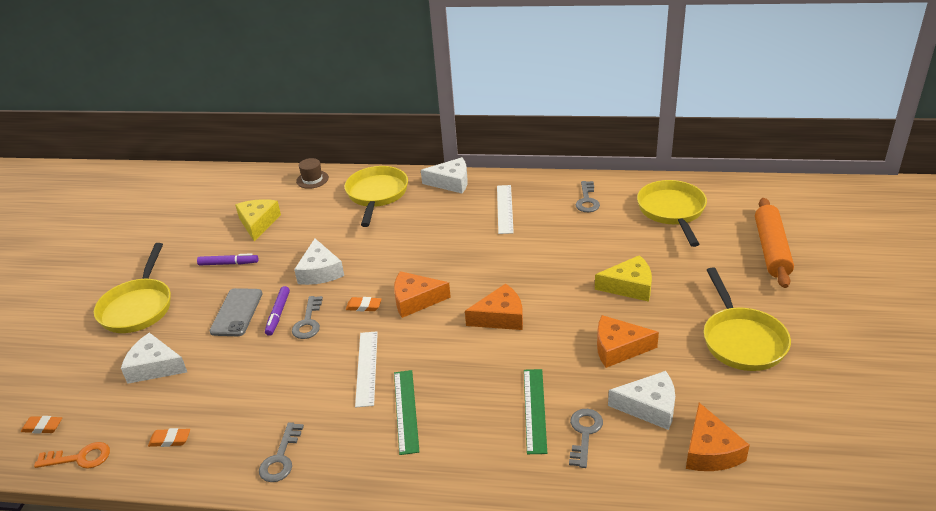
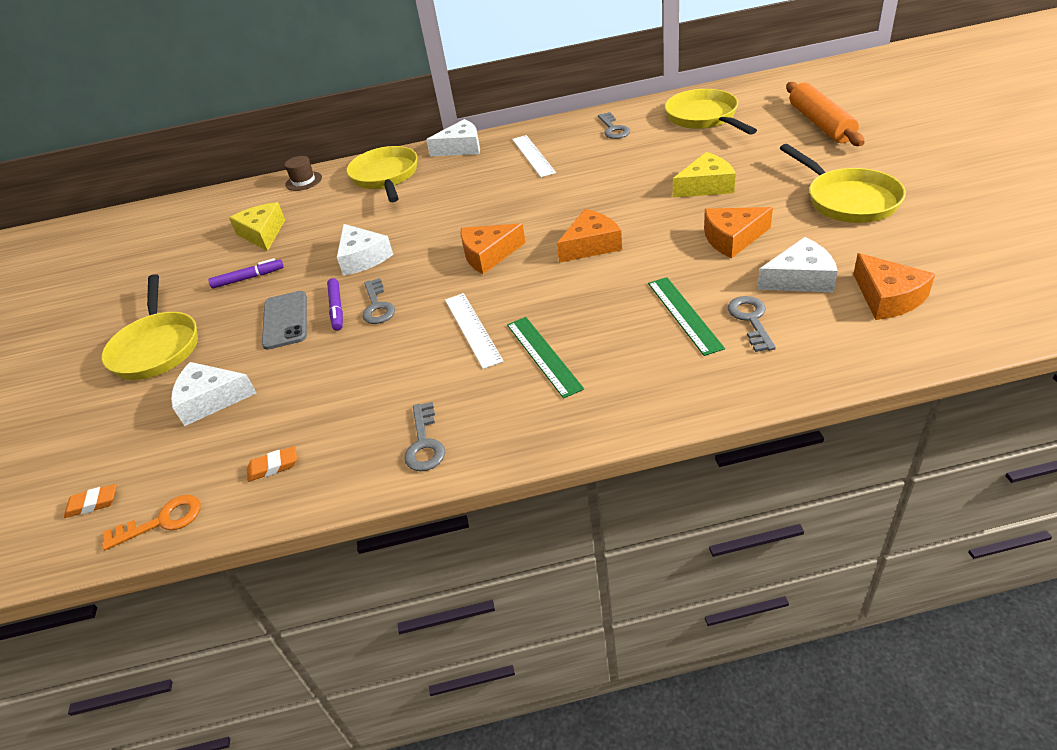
camera: 15 degrees left, 5 degrees up
orange eraser [346,297,381,311] -> none

